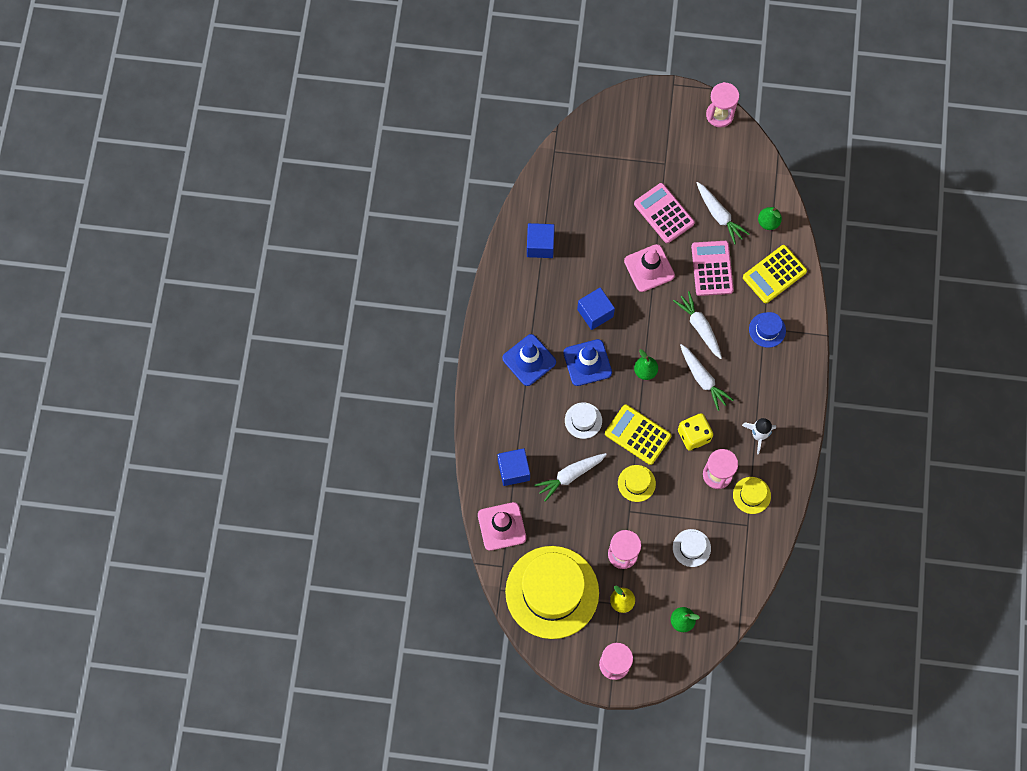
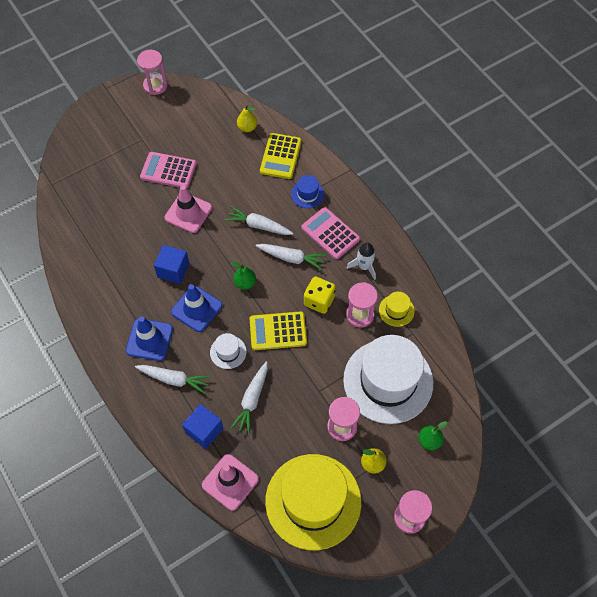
camera: 40 degrees left, 10 degrees down
blue cube [527,223,555,258] -> none
yellow hat [618,465,656,502] -> none
white hat [673,529,711,567] -> white hat [343,335,433,424], size x2.41
pink calculator [691,241,734,296] -> pink calculator moved to [301,207,360,260]
white carrot [697,182,749,244] -> white carrot moved to [135,365,211,394]
green pear [758,207,782,230] -> yellow pear [237,105,257,132]

